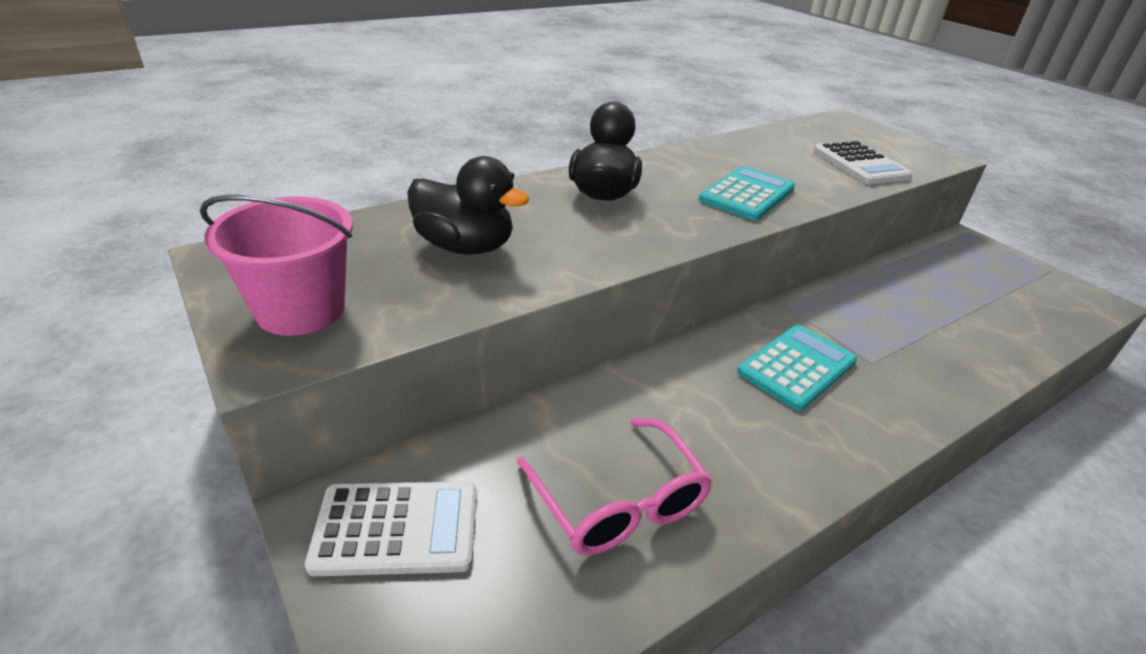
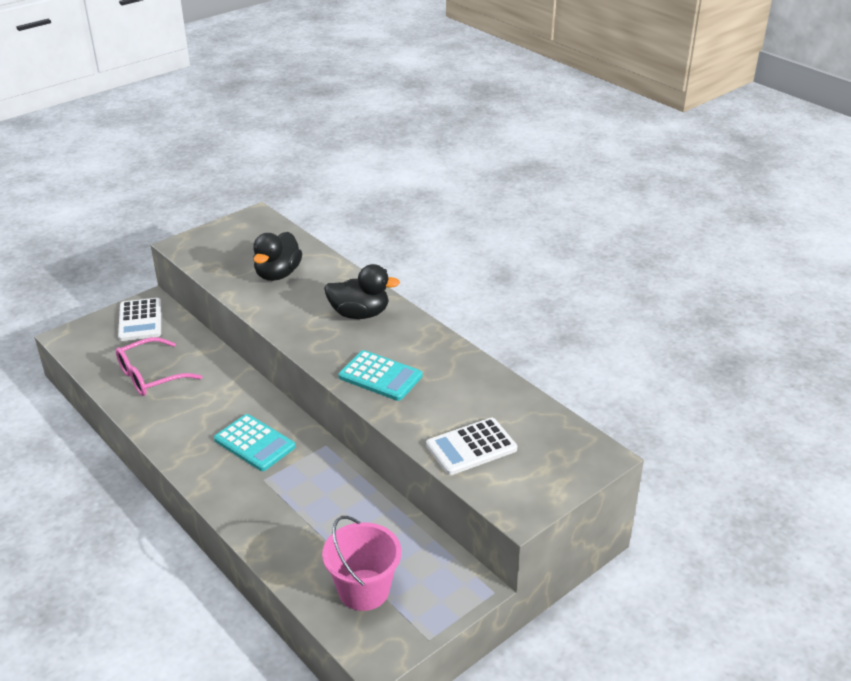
camera: 85 degrees right, 0 degrees up
pink bucket [200,195,353,336] -> pink bucket moved to [322,516,401,611]

